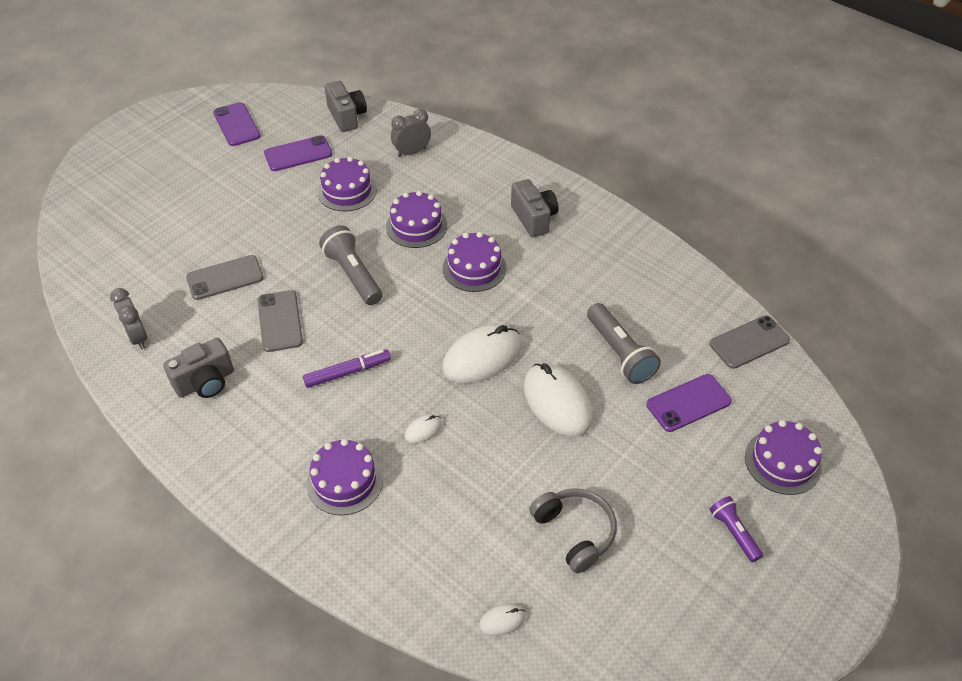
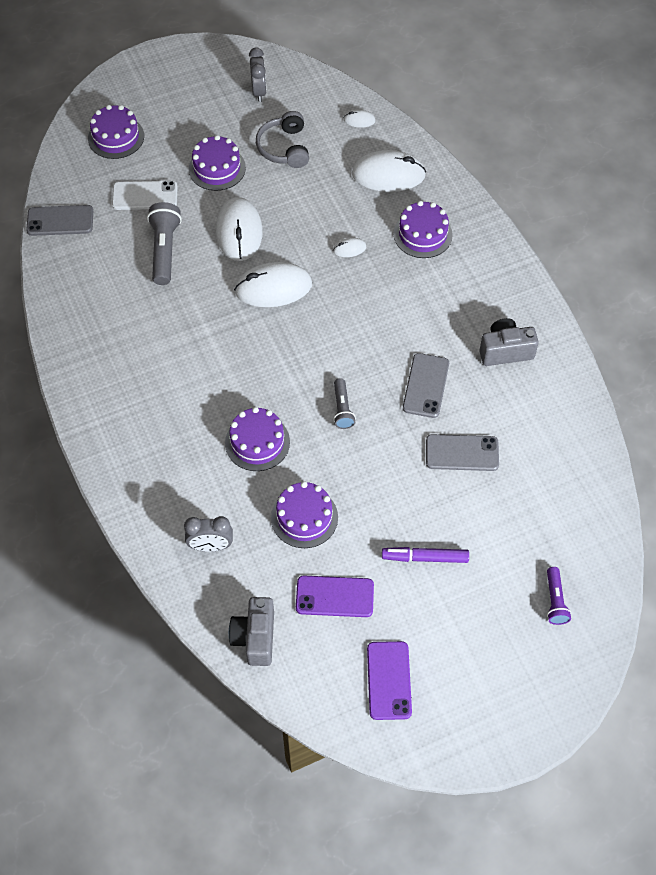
camera: 155 degrees left, 10 degrees up
grey clock [110,288,148,349] -> grey clock moved to [249,48,267,102]
purple marker [303,349,391,388] -> purple marker moved to [382,547,469,563]
grey flashlight [319,225,382,305] -> grey flashlight [333,378,356,429], size x0.60
purple cake [443,232,507,292] -> purple cake moved to [189,135,246,191]
grey camera [511,179,559,237] -> none
purple phone [646,374,732,432] -> white phone [112,180,178,210]
purple flashlight [709,496,763,562] -> purple flashlight moved to [547,567,571,625]
none -> white mouse [352,150,426,192]

